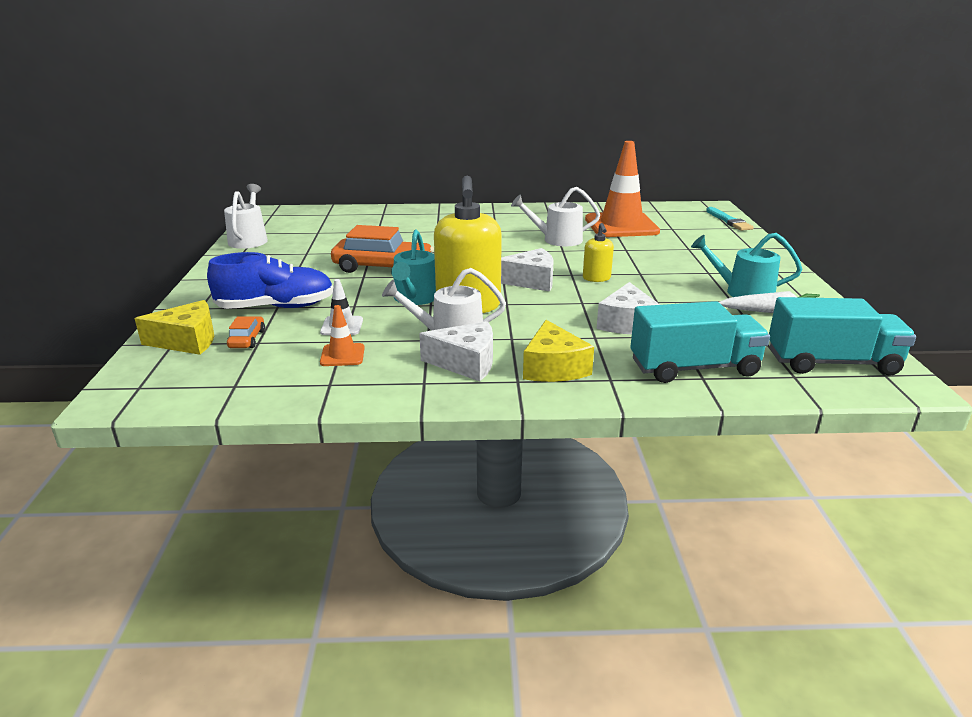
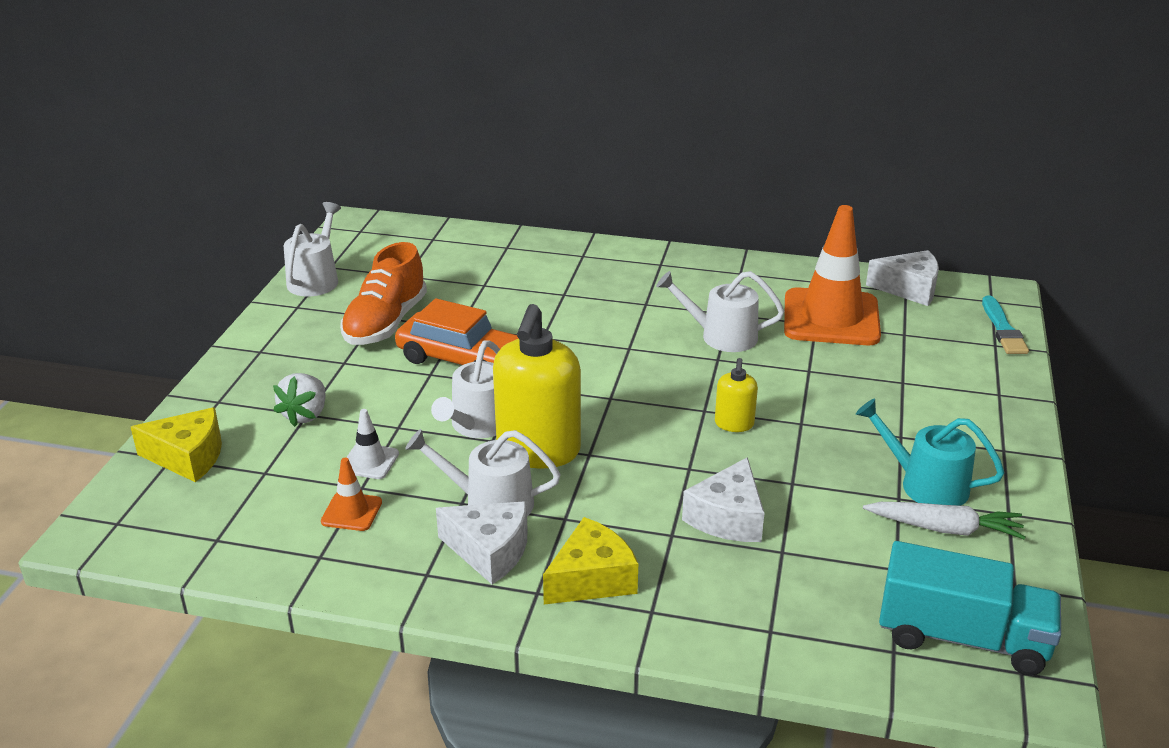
camera: 15 degrees right, 5 degrees up
blue shoe [207,252,333,309] -> white strawberry [273,373,326,427]
orange car [227,316,265,348] -> none
turquoise watering can [391,230,436,305] -> white watering can [431,341,500,438]
white cheese [501,248,554,292] -> white cheese moved to [866,250,939,306]
yellow cheese [523,320,594,382] -> yellow cheese turned 135 degrees counterclockwise [543,517,638,604]
turquoise truck [630,301,770,383] -> none
none -> orange shoe [340,242,427,345]

